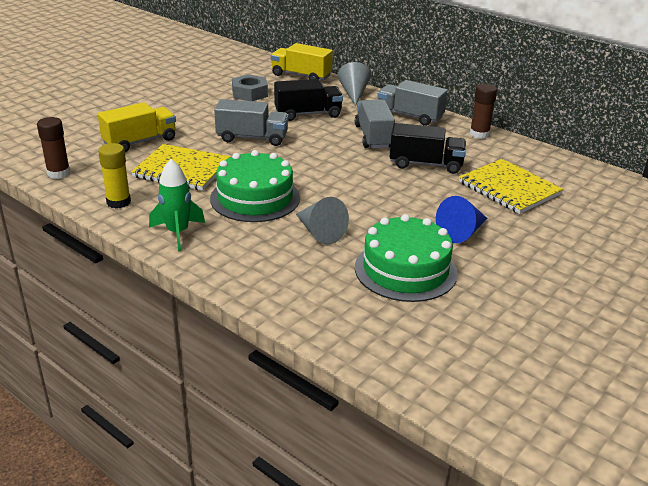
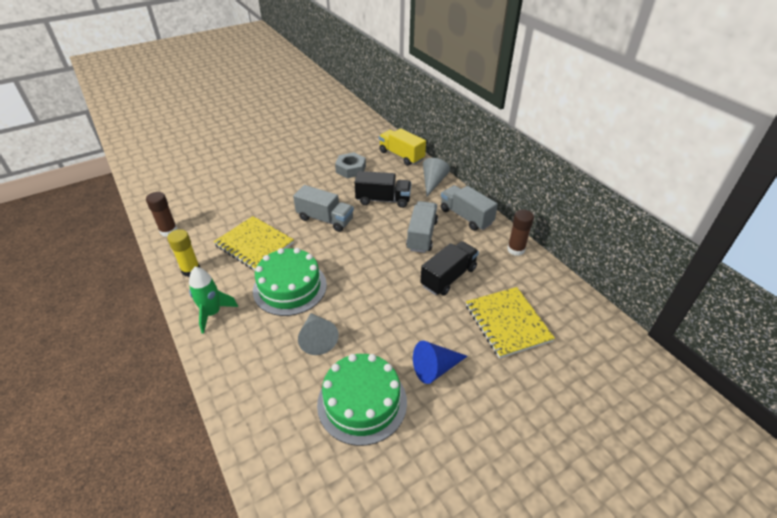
camera: 20 degrees right, 10 degrees up
yellow truck [98,102,176,152] -> none
black truck [390,123,466,174] -> black truck turned 75 degrees counterclockwise [420,241,479,296]

